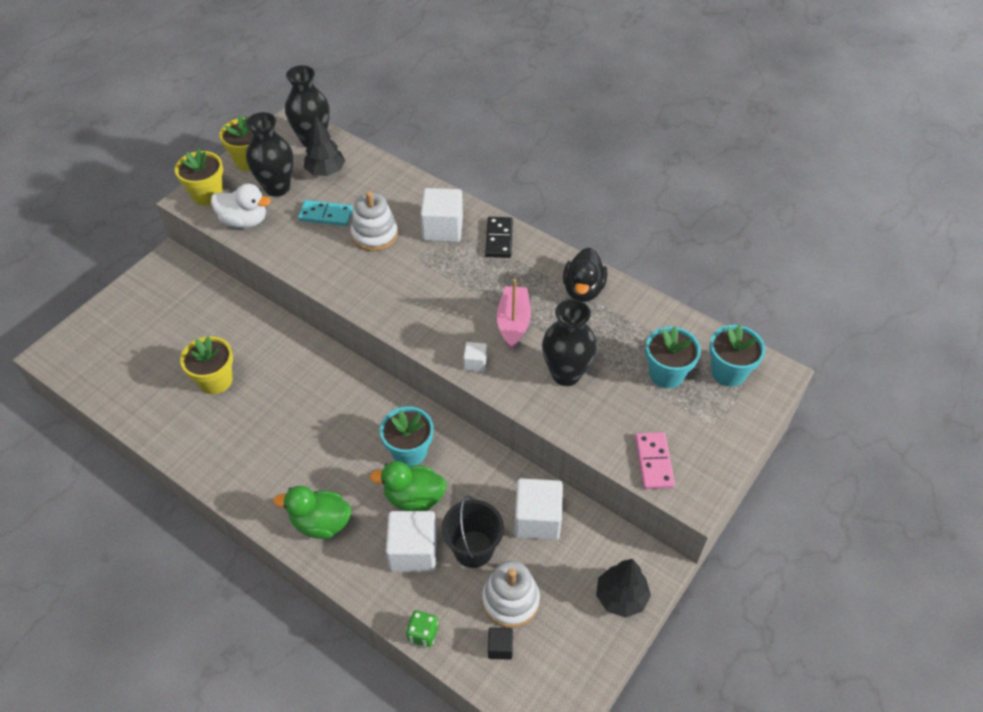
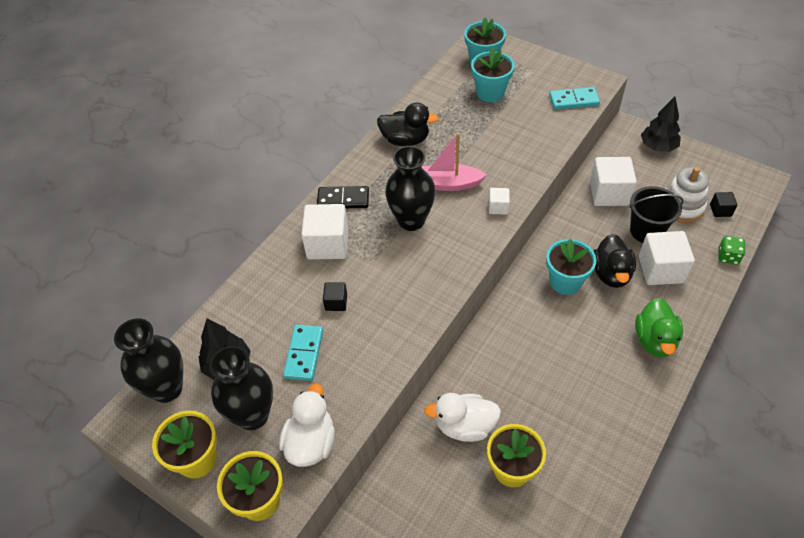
camera: 90 degrees left, 0 degrees up
white stacking toy [350,191,398,251] -> black cube [323,282,347,311]
green duck [370,461,447,511] -> black duck [594,234,636,288]
black vase [542,299,597,386] -> black vase moved to [385,146,436,231]
pink domino [635,432,675,489] -> turquoise domino [549,87,600,110]
none -> white duck [424,393,501,442]

